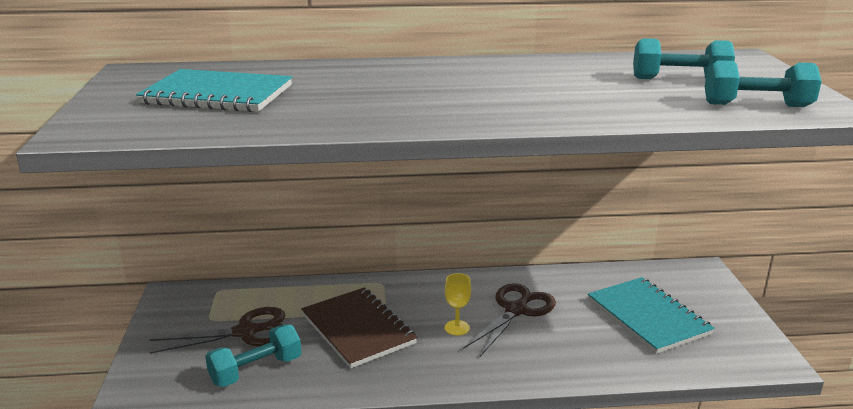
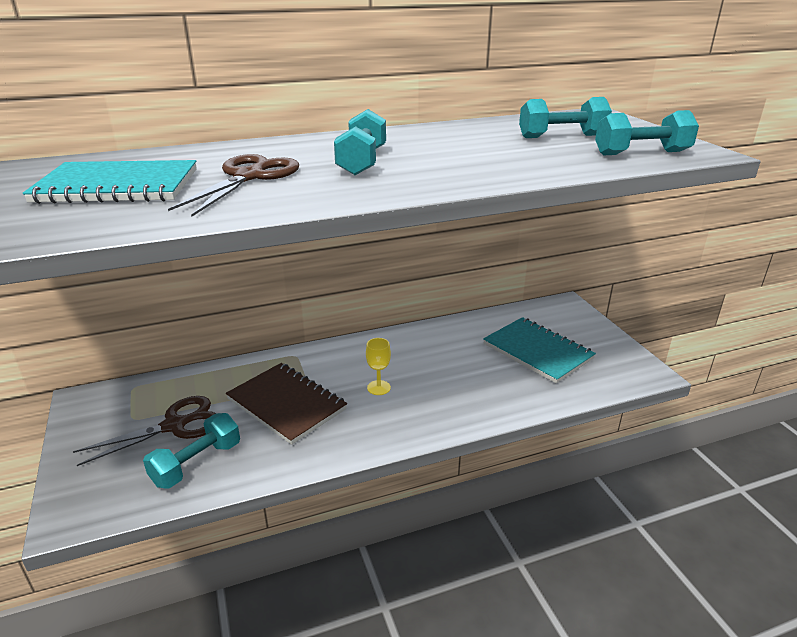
camera: 15 degrees left, 5 degrees up
brown scissors [463,283,556,357] -> brown scissors moved to [168,154,299,216]
none -> turquoise dumbbell [334,109,386,175]

